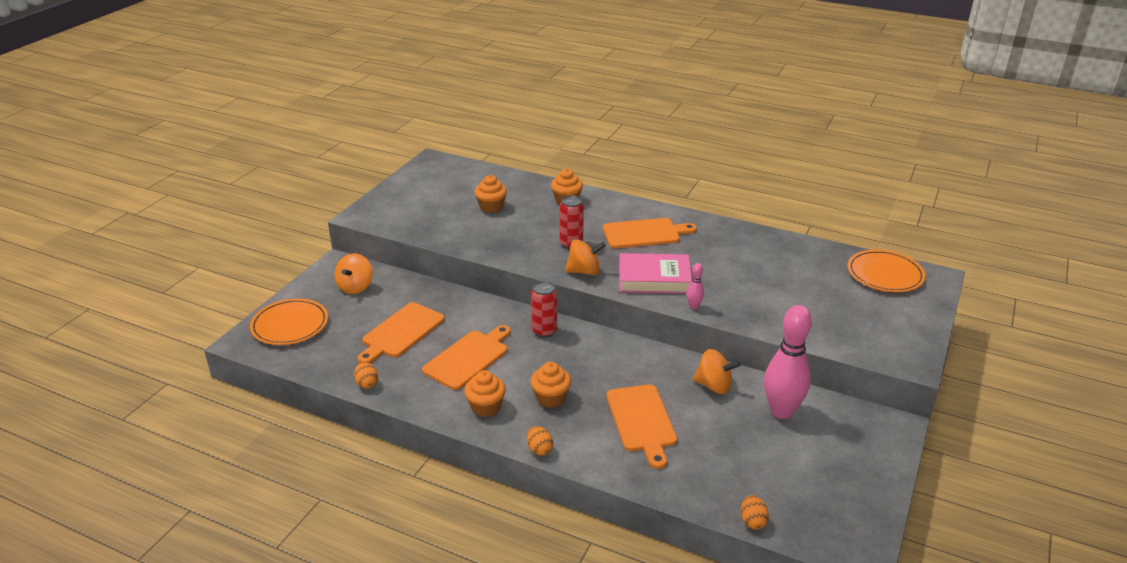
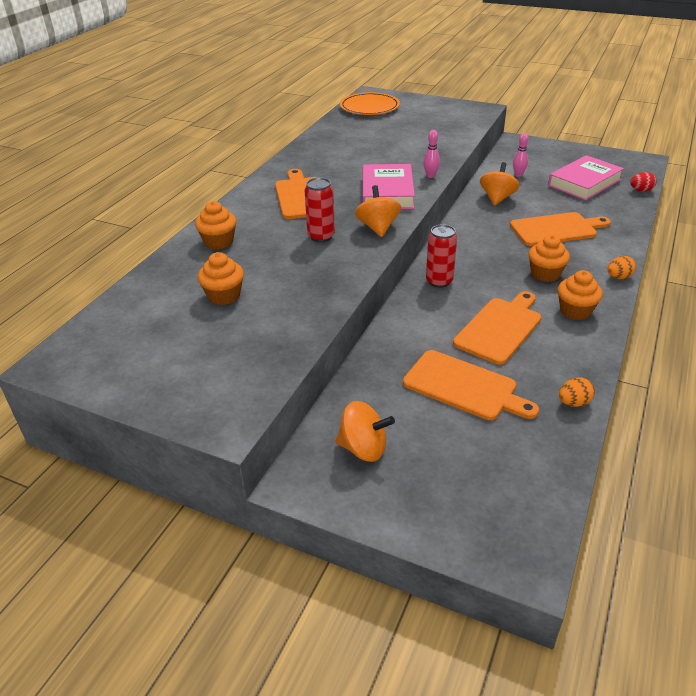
camera: 90 degrees left, 5 degrees up
orange plate [250,298,328,345] -> none
orange cutting board [422,325,511,390] -> orange cutting board turned 90 degrees clockwise [453,291,541,365]
orange egg [741,495,769,529] -> red egg [630,172,657,192]
pink bowling pin [764,305,812,419] -> pink bowling pin [513,133,528,177], size x0.43
none -> pink book [548,155,624,200]

